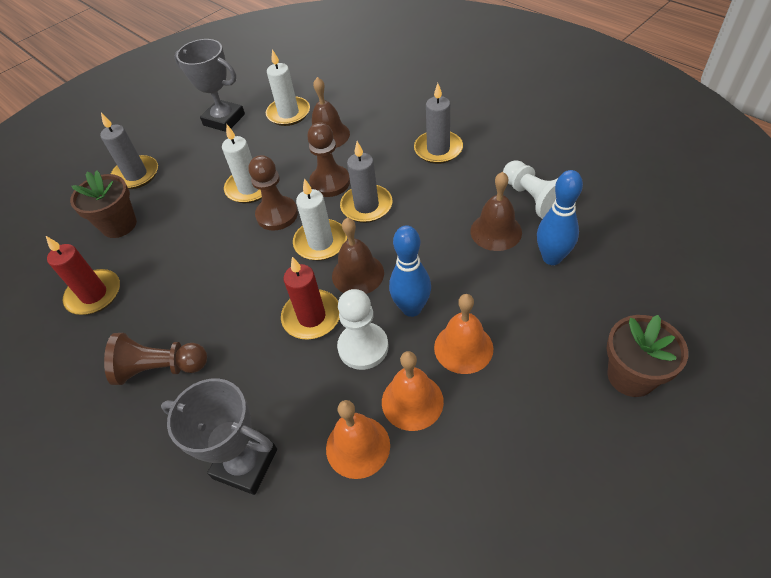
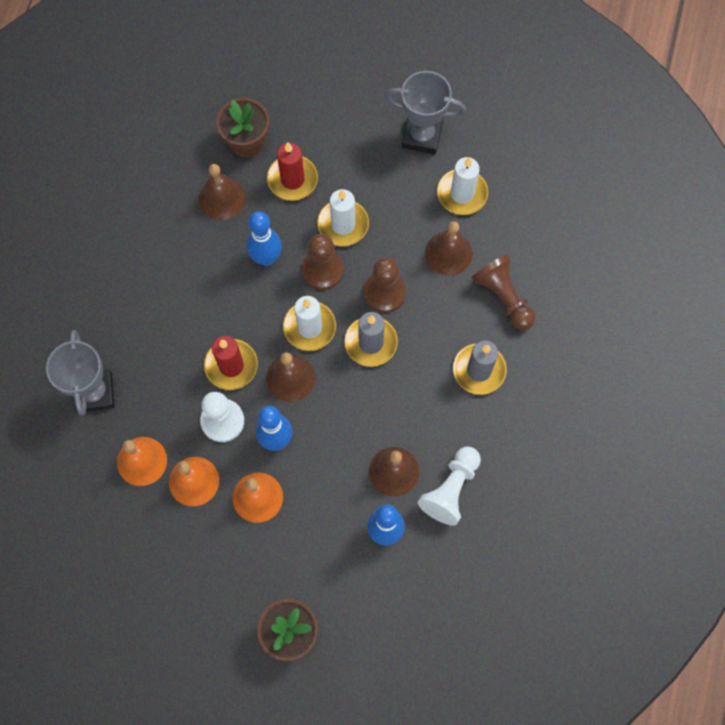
camera: 55 degrees right, 20 degrees up
red candle [46,236,120,315] -> red candle moved to [267,142,318,201]
grey candle [100,113,158,189] -> none
brown pawn [104,333,207,385] -> brown pawn moved to [471,254,535,330]
grey trophy [174,39,245,132] -> grey trophy turned 75 degrees counterclockwise [385,71,466,155]
none -> brown bell [199,164,246,220]
none -> blue bowling pin [247,211,282,266]

